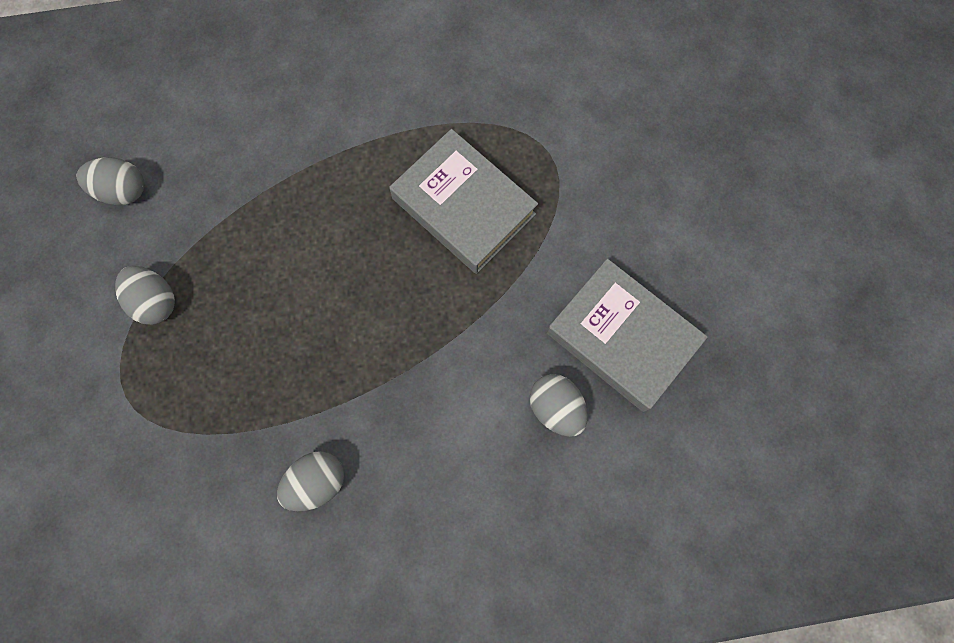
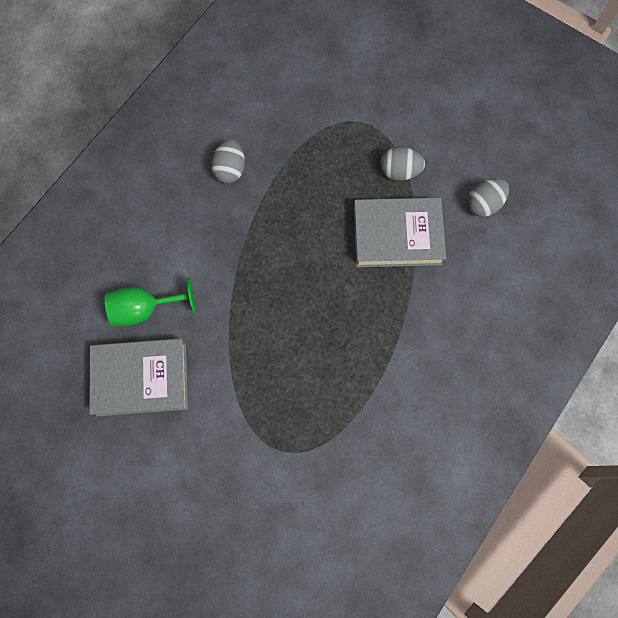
camera: 135 degrees right, 0 degrees up
grey book [389,129,538,274] -> grey book moved to [353,198,446,267]
grey egg [530,374,588,437] -> green goblet [105,278,196,326]

